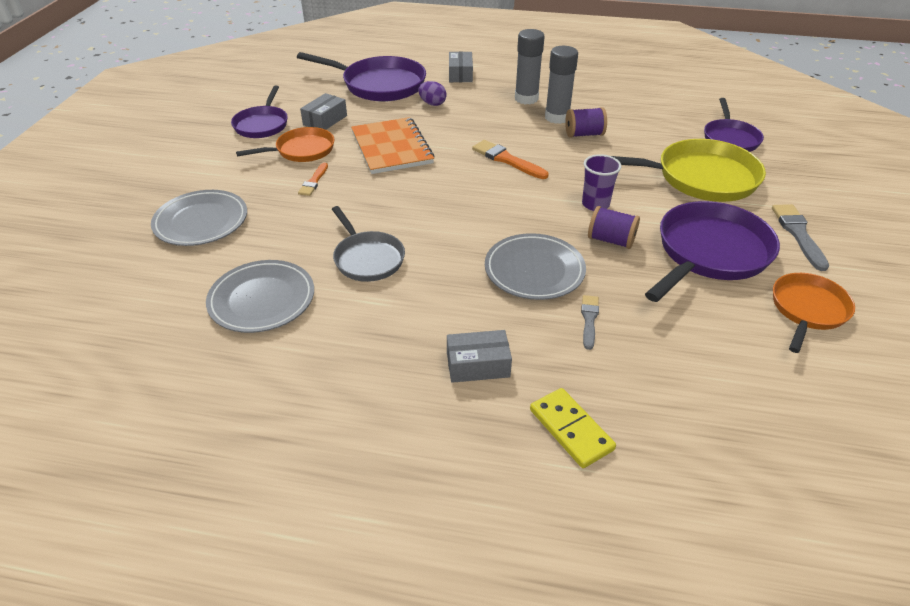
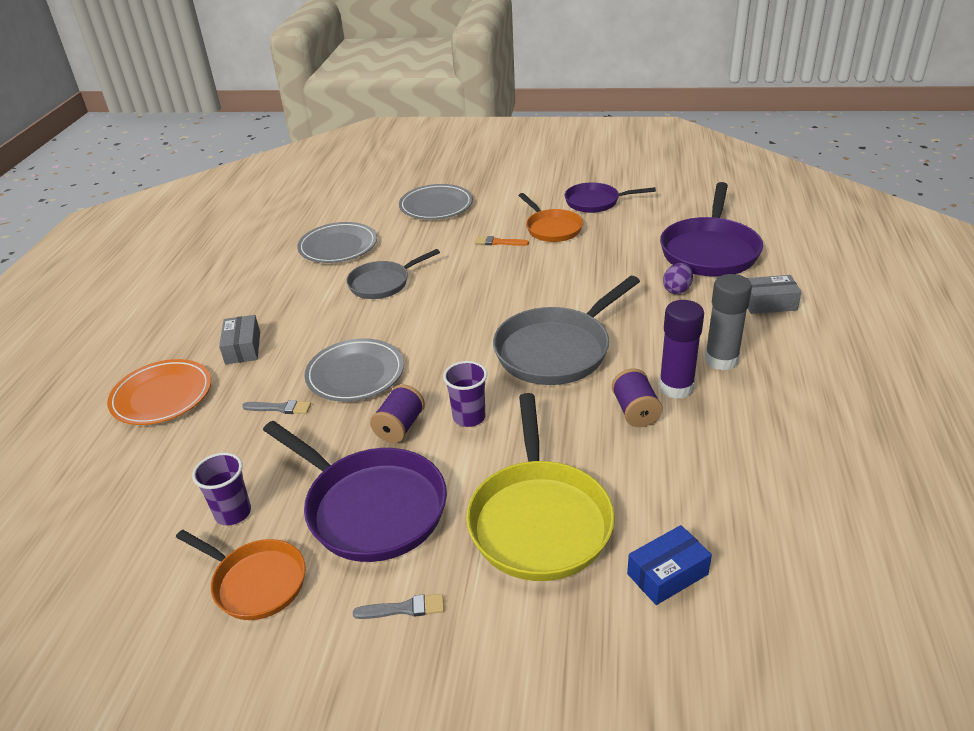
camera: 90 degrees right, 5 degrees down
grey box [300,93,347,130] -> none
orange notebook [351,117,435,174] -> none
orange brush [472,140,548,179] -> grey pan [493,276,640,385]
yellow domino [530,388,616,468] -> orange plate [107,359,211,425]
grey glue stick [545,46,578,124] -> purple glue stick [659,300,704,399]
purple pan [704,98,764,152] -> blue box [627,525,712,605]
grey brush [772,204,829,271] -> grey brush [353,594,444,619], size x0.63
none -> purple cup [192,453,251,526]

